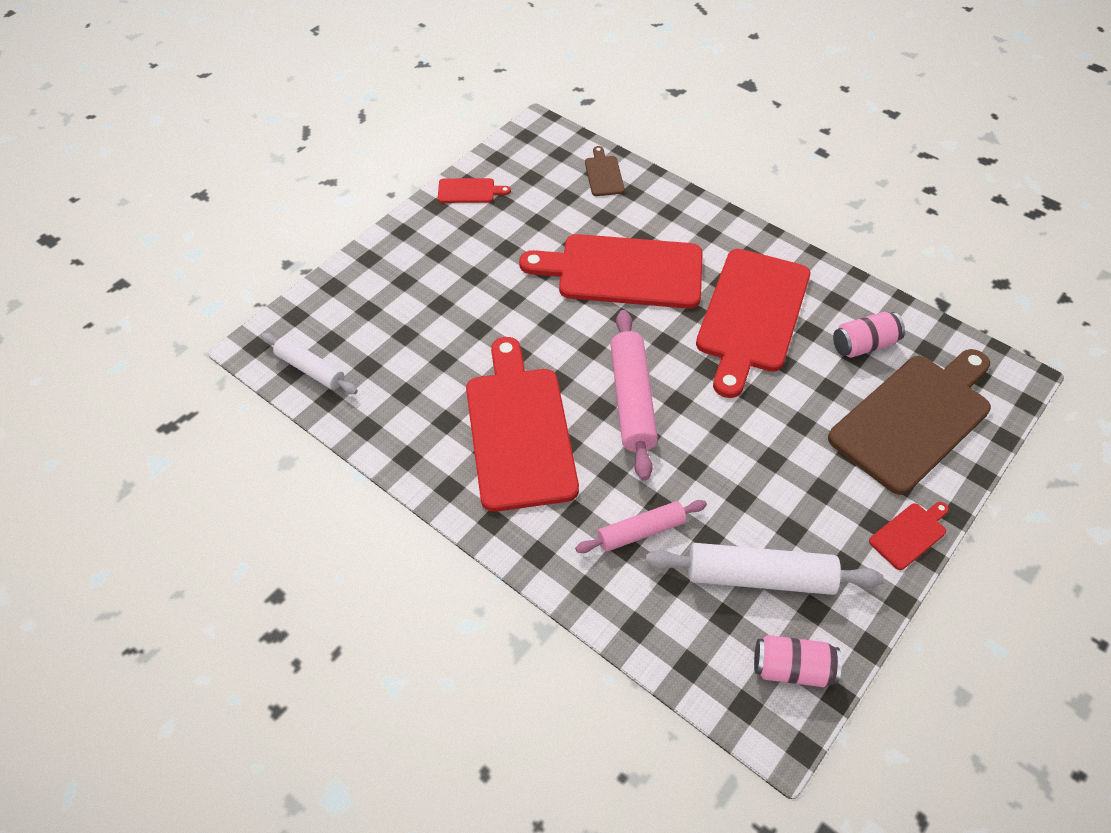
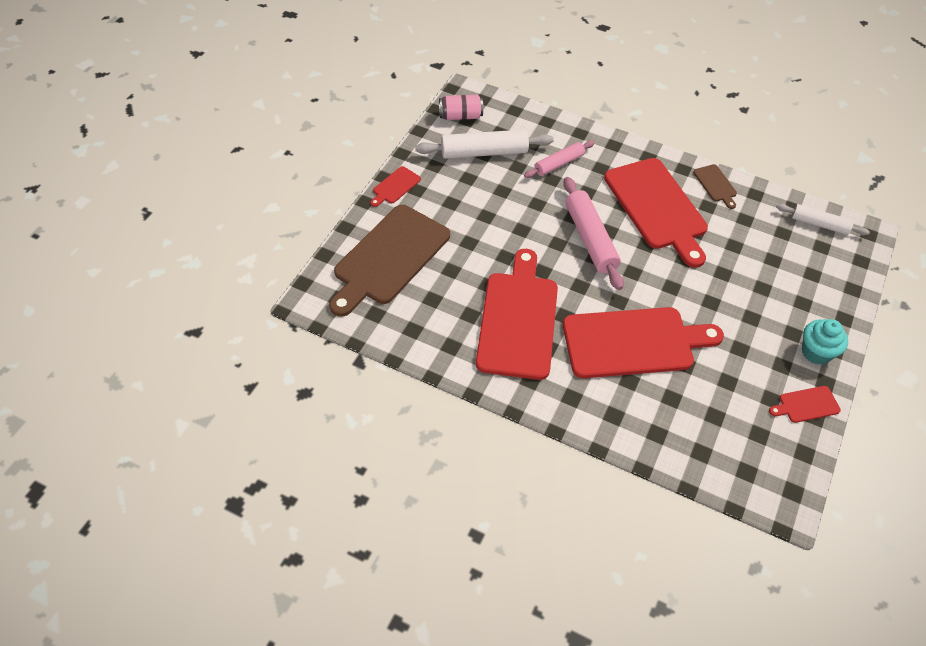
camera: 165 degrees right, 0 degrees up
brown cutting board [585,146,625,196] -> brown cutting board moved to [693,164,737,209]
pink can [833,312,905,358] -> none
none -> turquoise cupcake [802,319,848,365]

